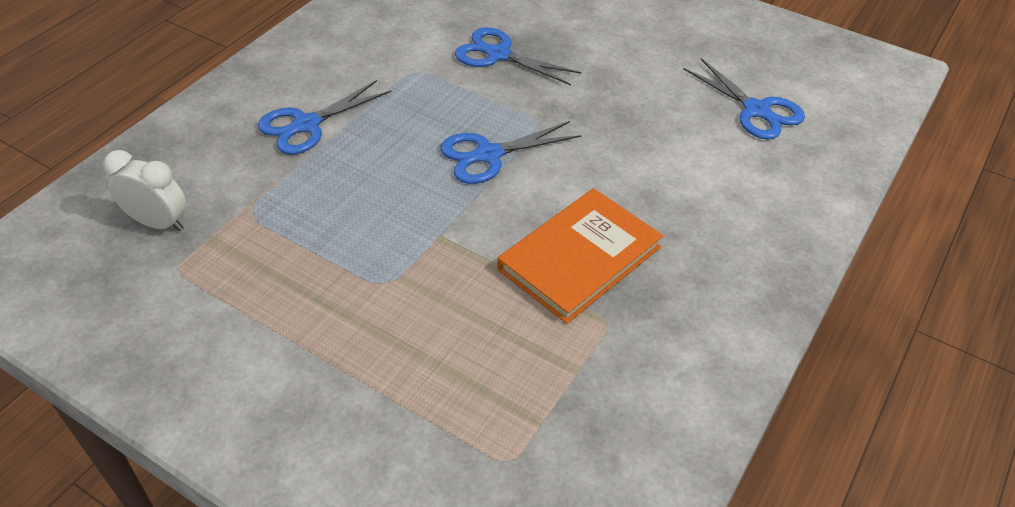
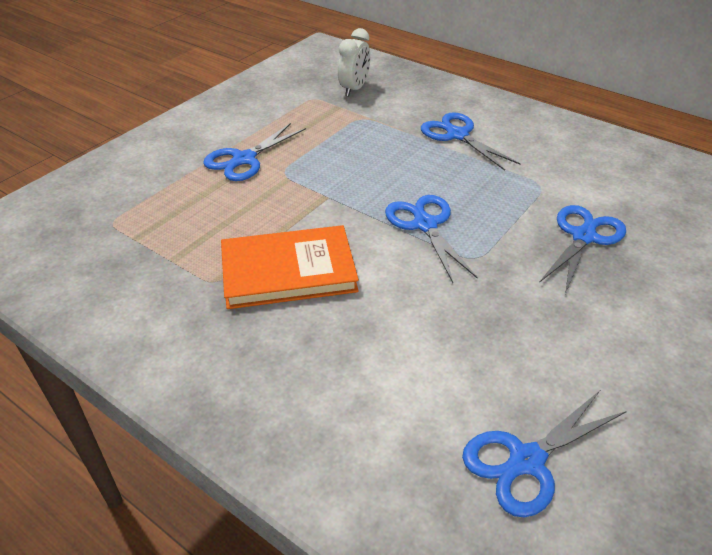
camera: 95 degrees right, 5 degrees down
orange book [498,188,663,324] -> orange book turned 60 degrees counterclockwise [221,225,359,309]
none -> blue scissors [203,123,306,181]

